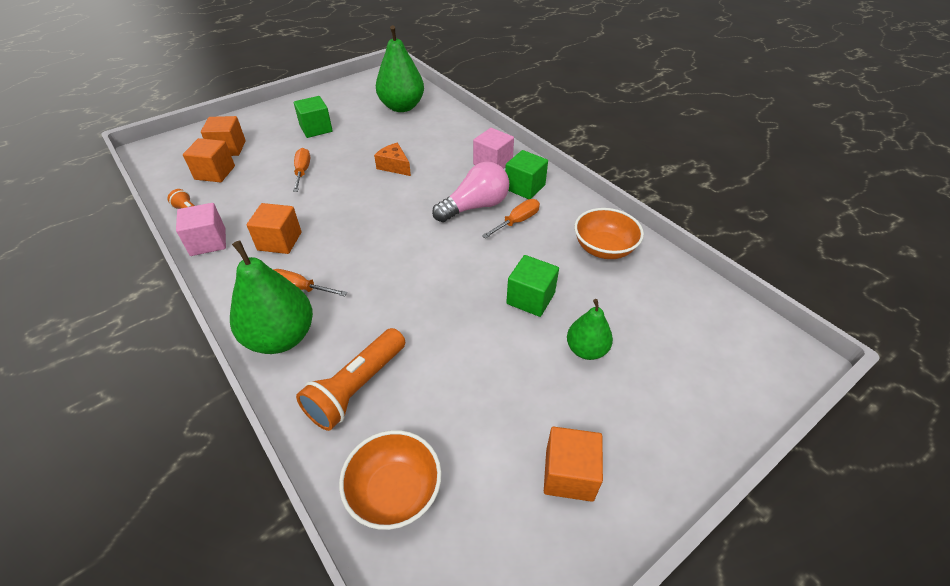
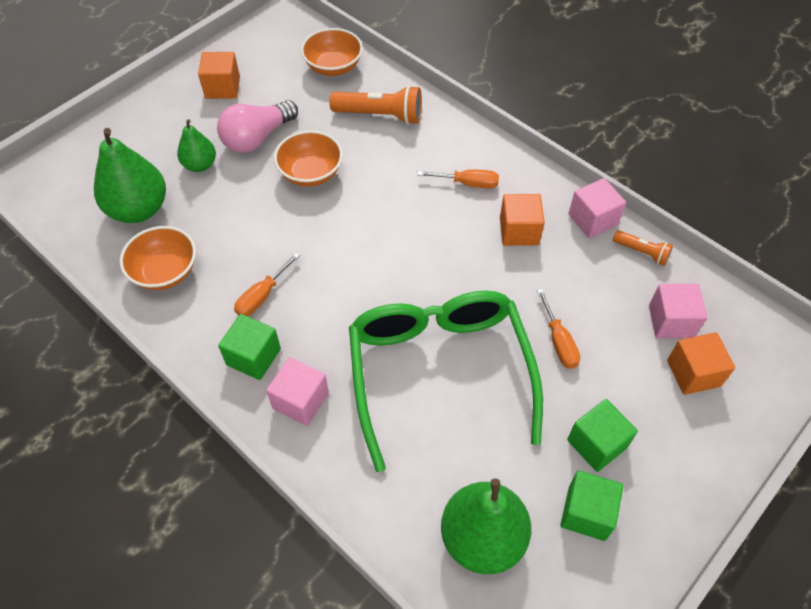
camera: 170 degrees right, 10 degrees up
orange cube [183,138,235,183] -> pink cube [649,284,707,338]
green pear [230,240,313,354] -> green pear moved to [94,128,166,223]
orange flashlight [296,328,405,431] -> orange flashlight turned 75 degrees clockwise [329,85,422,125]
orange cheese [374,143,411,176] -> green glasses [349,291,543,472]
pink light bulb [432,162,509,222] -> pink light bulb moved to [217,100,298,153]
green cube [506,255,559,317] -> green cube moved to [560,470,624,541]
none -> orange bowl [274,130,343,187]

